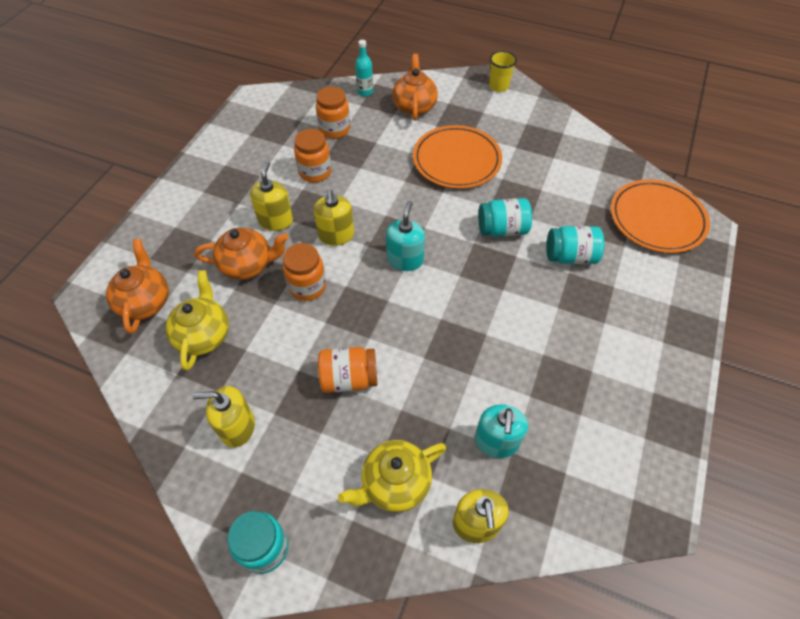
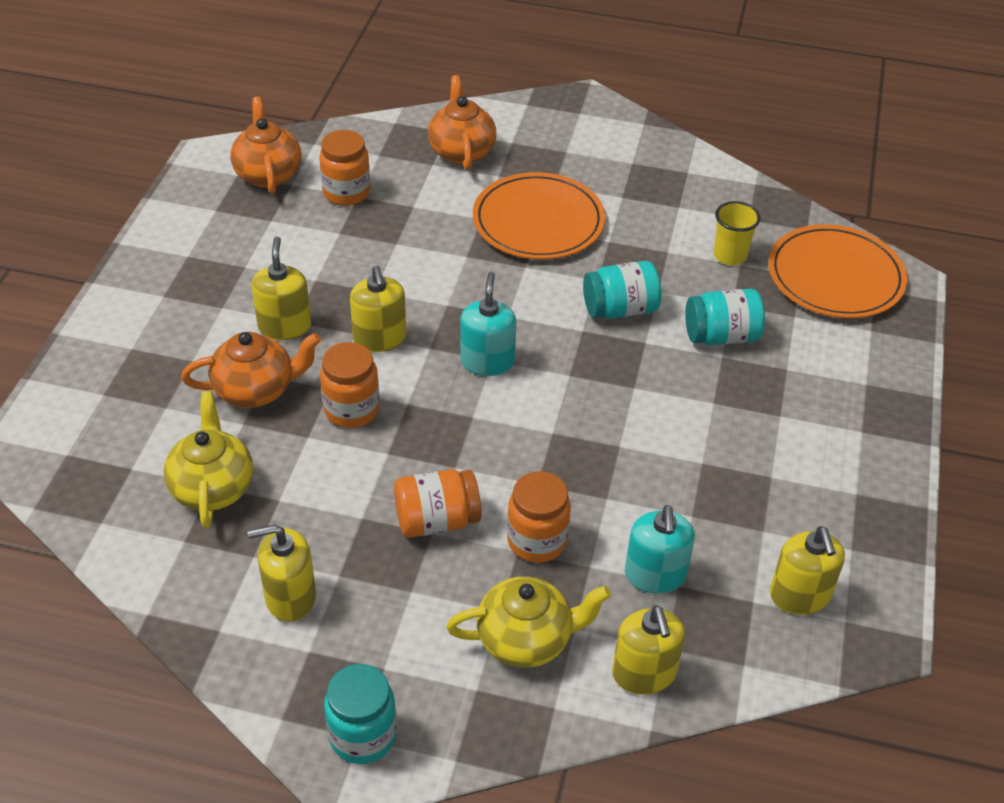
camera: 10 degrees left, 10 degrees down
orange teapot [106,239,169,334] -> orange teapot moved to [230,97,301,194]
orange jar [294,129,331,183] -> orange jar moved to [507,471,571,563]
yellow teapot [338,440,446,512] -> yellow teapot turned 150 degrees counterclockwise [446,576,611,668]
turquoise bottle [355,40,373,96] -> none
yellow cup [489,51,517,92] -> yellow cup moved to [714,201,761,265]
none -> yellow soap dispenser [770,526,845,615]

